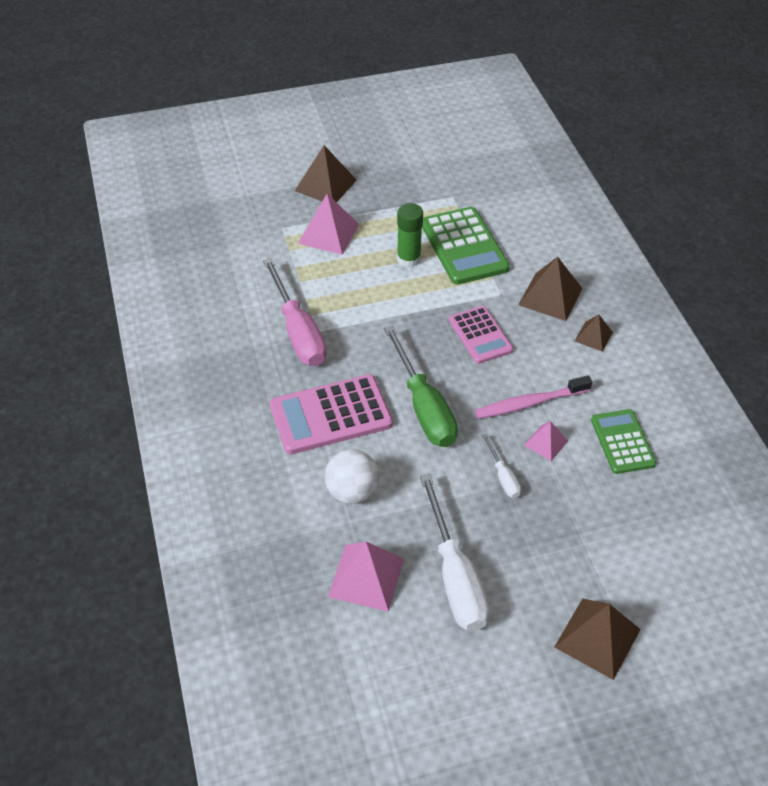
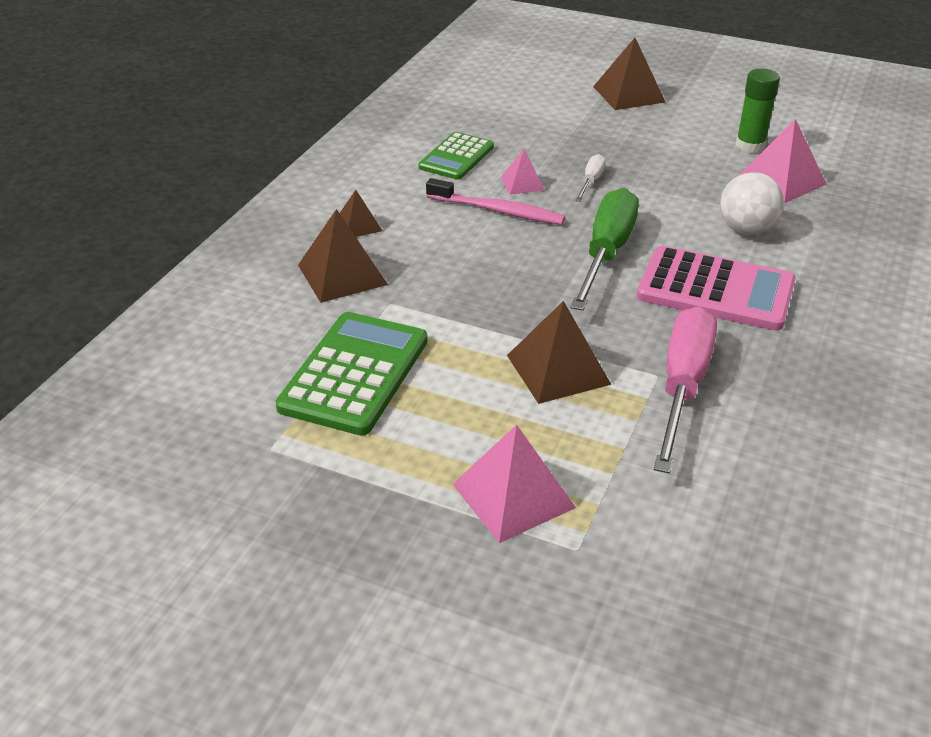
camera: 140 degrees left, 10 degrees down
brown pyramid [295,145,357,202] -> brown pyramid moved to [507,301,612,404]
green glue stick [397,203,423,267] -> green glue stick moved to [736,69,780,153]
white screwdriver [420,473,489,631] -> none
pink calculator [449,306,513,364] -> none

